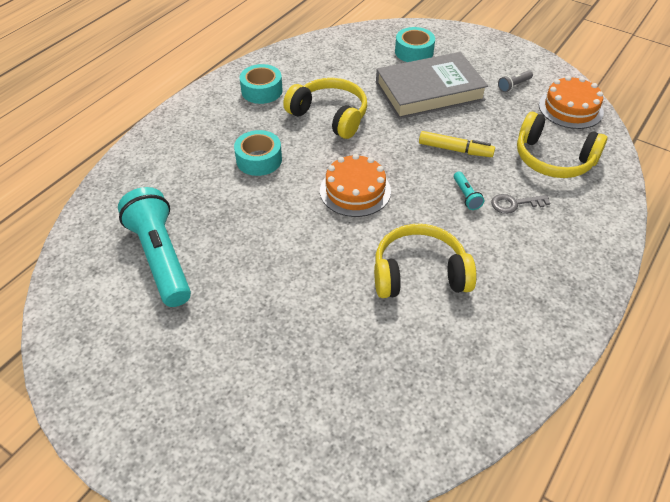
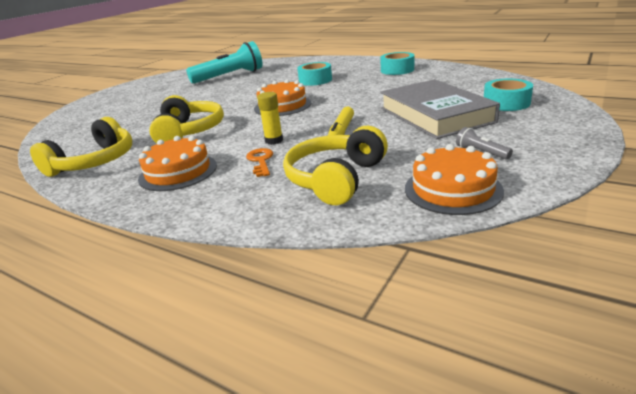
camera: 90 degrees right, 20 degrees down
yellow headphones [283,78,367,139] -> yellow headphones moved to [30,117,132,177]
turquoise flashlight [454,172,484,210] -> yellow glue stick [257,92,283,145]
grey key [491,194,550,214] -> orange key [246,148,273,177]
none -> orange cake [138,136,217,191]

